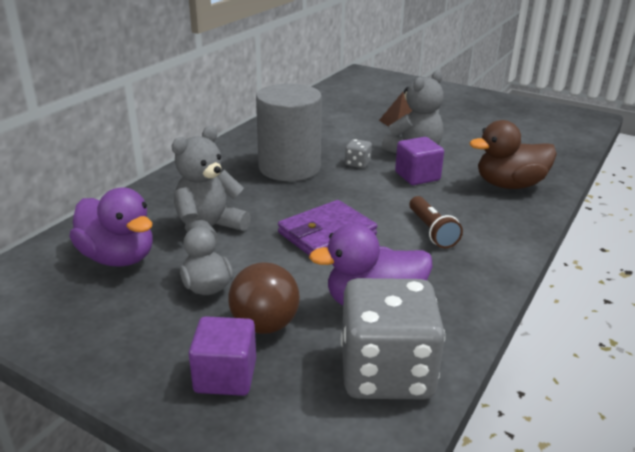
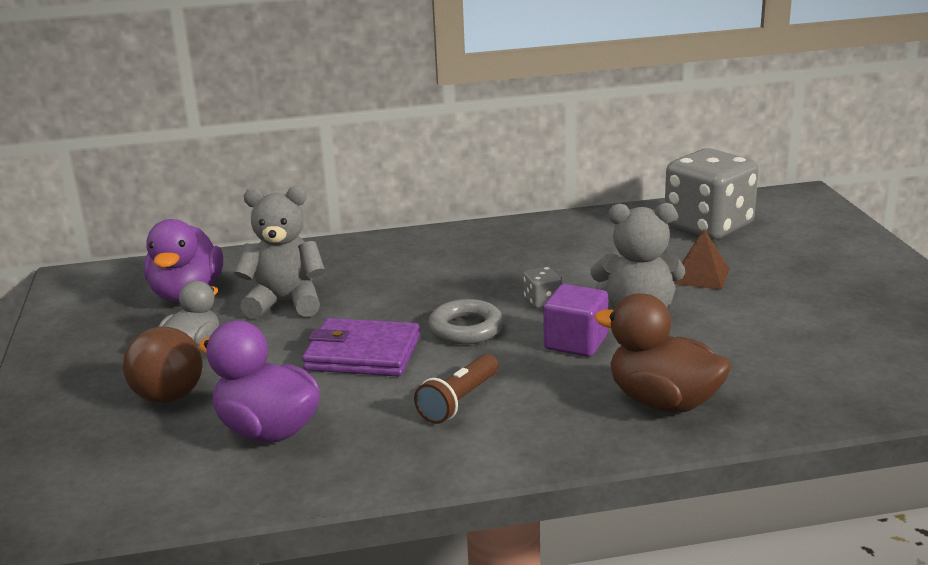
camera: 50 degrees right, 5 degrees down
purple cube [189,316,256,396] -> none
grey cylinder [256,83,322,181] -> none
grey dice [341,278,445,399] -> grey dice moved to [665,148,759,240]
none -> grey ring [428,299,504,344]

